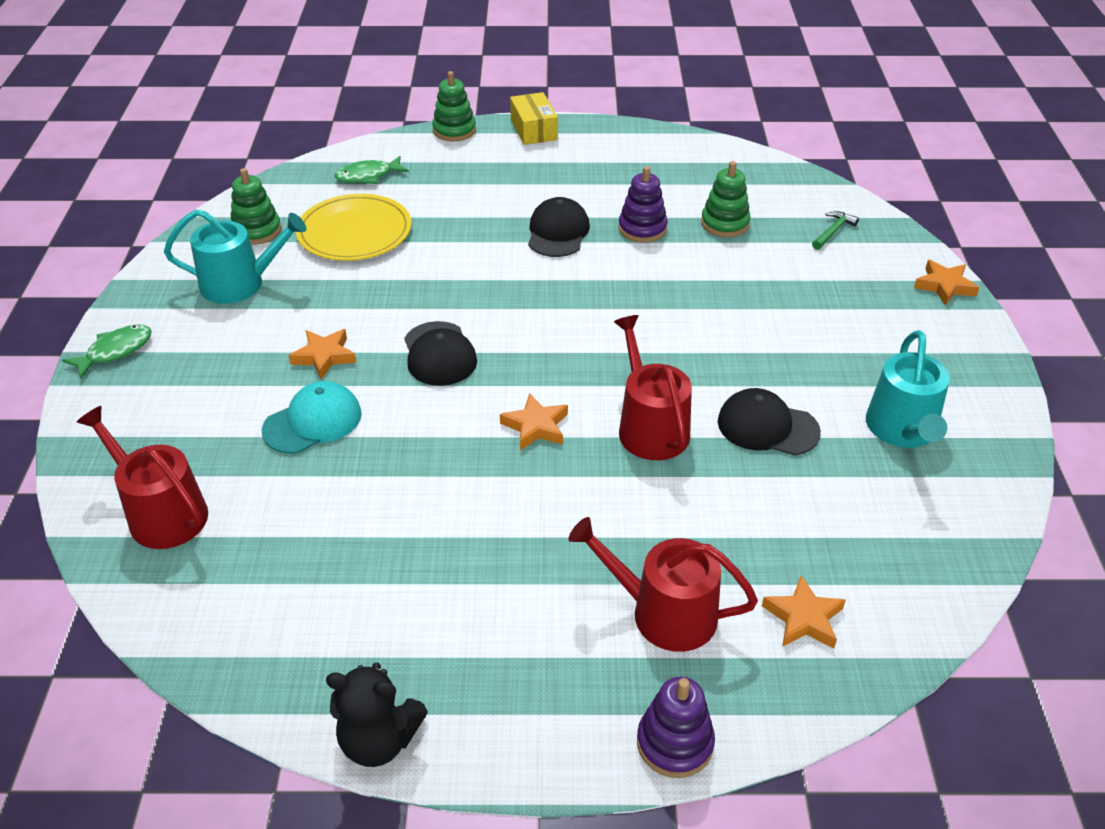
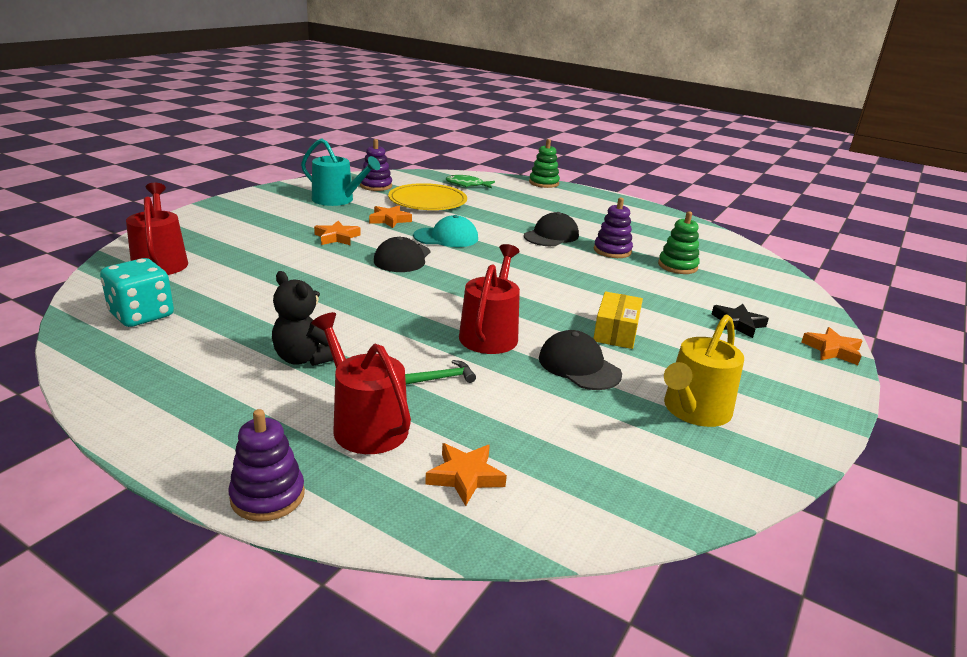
camera: 30 degrees right, 15 degrees down
green fish [62,324,152,378] -> none
green stacking toy [231,168,281,245] -> purple stacking toy [360,139,392,191]
turquoise cap [262,381,362,454] -> turquoise cap moved to [413,215,478,247]
black teddy bear [326,663,428,767] -> black teddy bear moved to [272,271,341,366]
orange star [500,393,568,450] -> orange star moved to [369,206,412,228]
yellow box [510,92,558,145] -> yellow box moved to [593,291,643,349]
green hammer [812,211,859,250] -> green hammer moved to [405,360,476,385]
turquoise watering can [866,330,950,448] -> yellow watering can [664,314,744,427]
none -> turquoise dice [100,258,174,327]
none -> black star [712,304,769,338]

